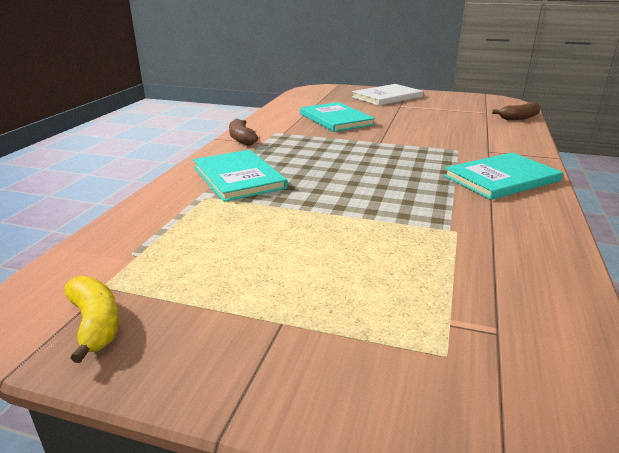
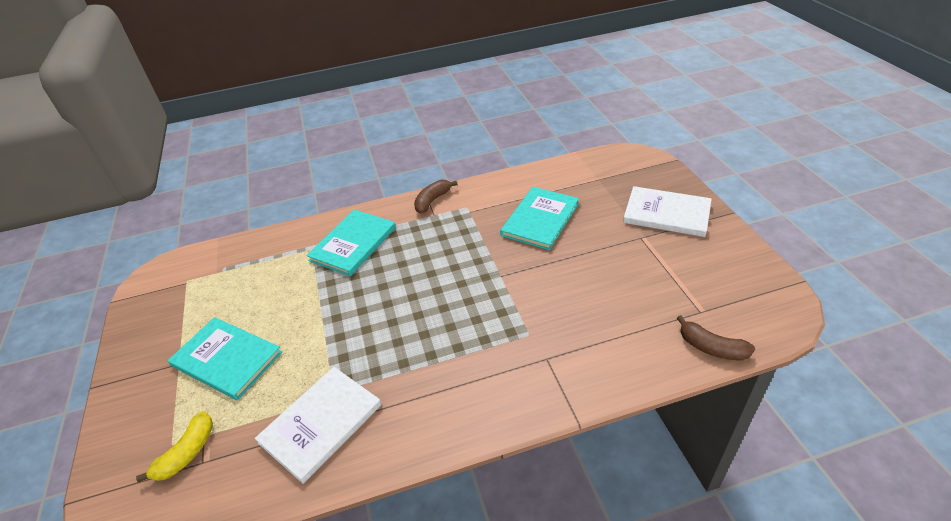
camera: 60 degrees right, 15 degrees up
yellow banana [65,276,119,363] -> yellow banana moved to [136,411,213,482]
turquoise book [444,152,563,200] -> turquoise book moved to [168,317,282,400]
none -> white book [255,367,381,484]

